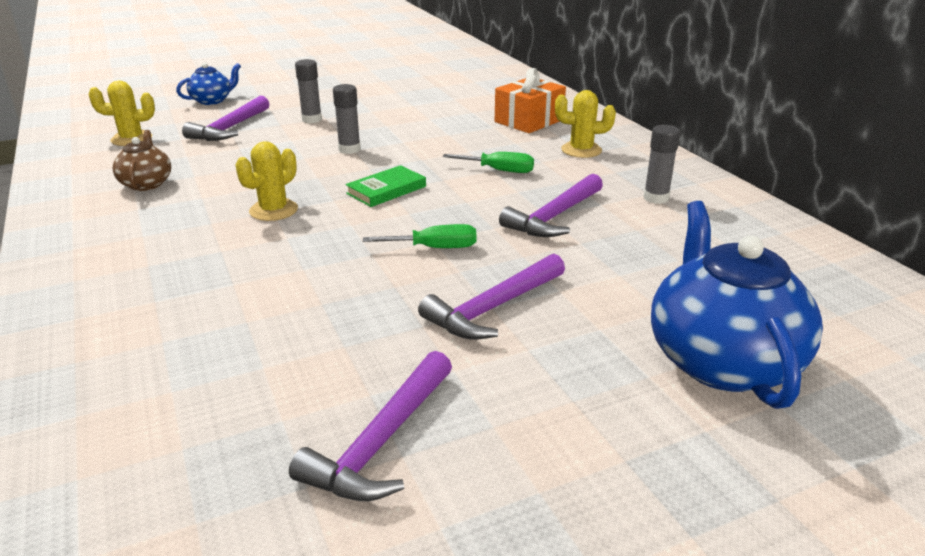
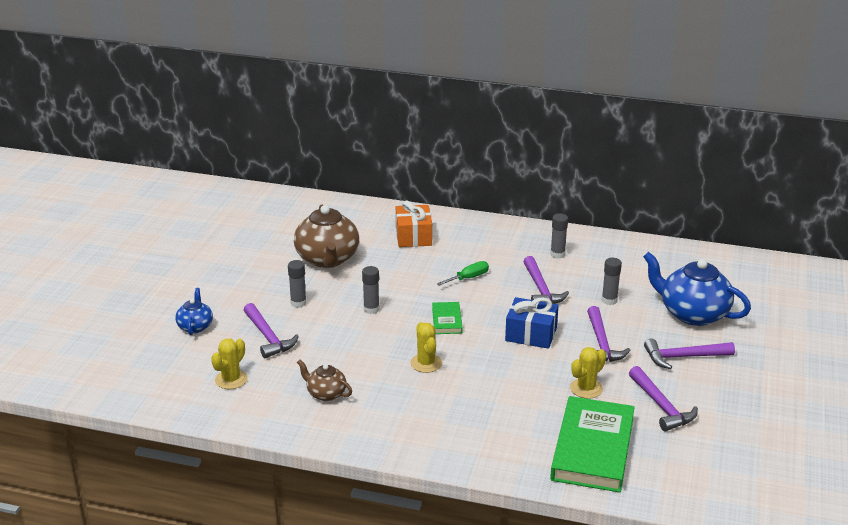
camera: 50 degrees left, 0 degrees up
green screwdriver [363,224,476,248] -> blue gift [505,297,559,349]
yellow cactus [555,90,616,158] -> yellow cactus moved to [570,347,606,399]
none -> brown teapot [294,205,359,268]
none -> green book [550,396,635,493]
none -> grey glue stick [602,258,622,305]
none -> purple hammer [644,339,735,369]

